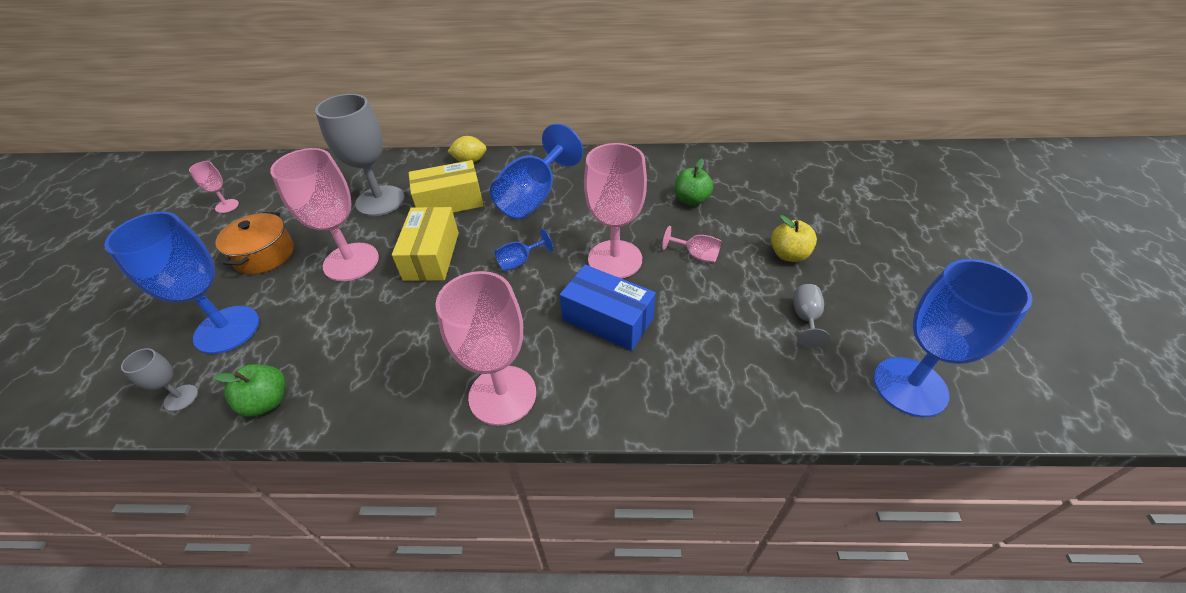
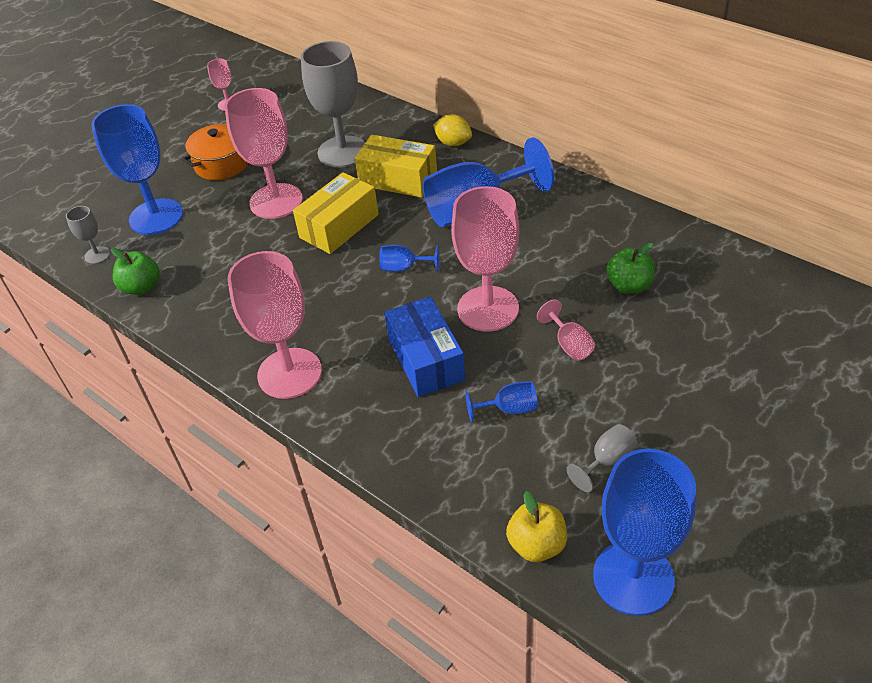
camera: 40 degrees right, 0 degrees up
yellow apple [771,215,817,262] -> yellow apple moved to [506,491,567,562]
none -> blue goblet [465,381,538,423]

